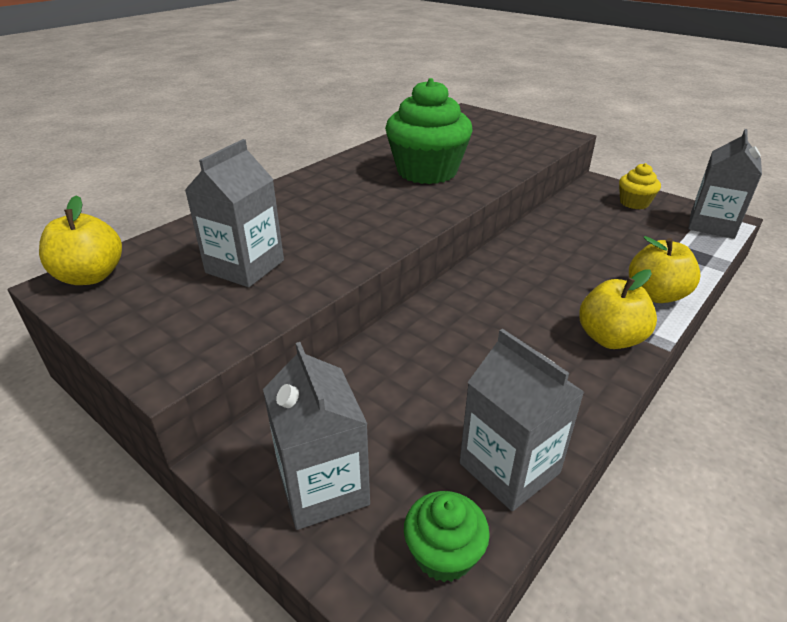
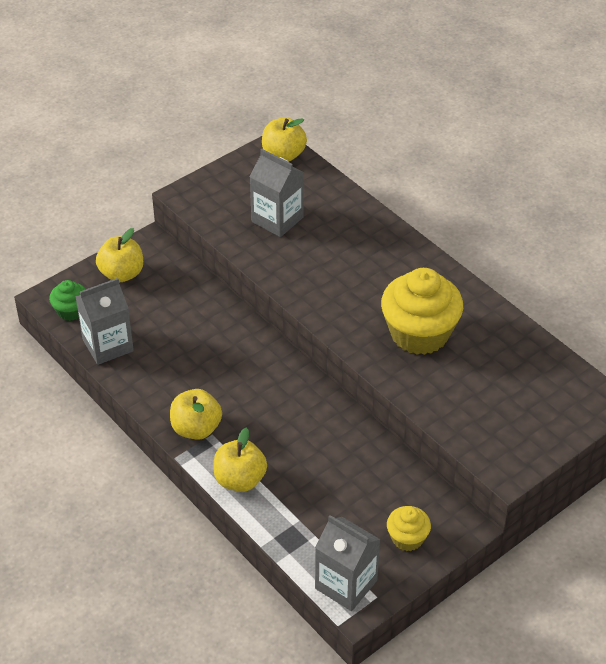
camera: 100 degrees right, 10 degrees up
grey carton [263,342,370,530] -> yellow apple [96,228,143,282]
green cupcake [385,78,473,184] -> yellow cupcake [381,268,463,355]

